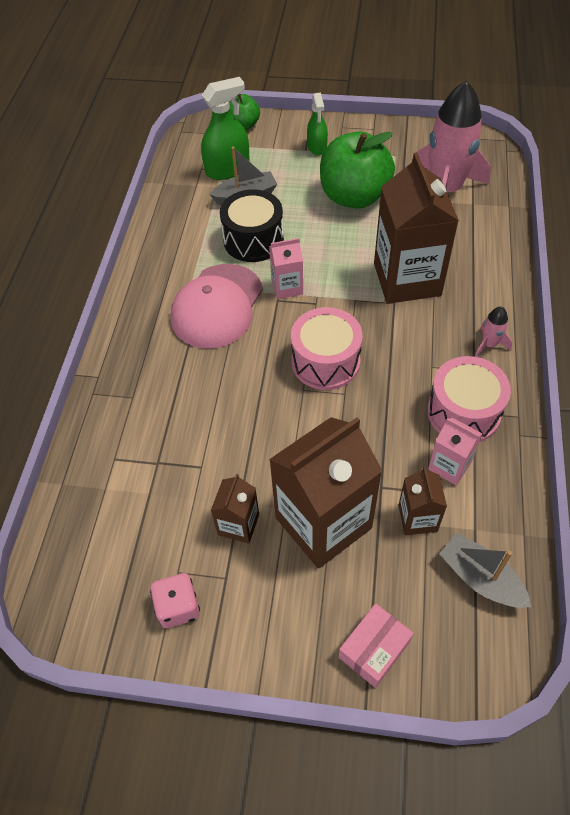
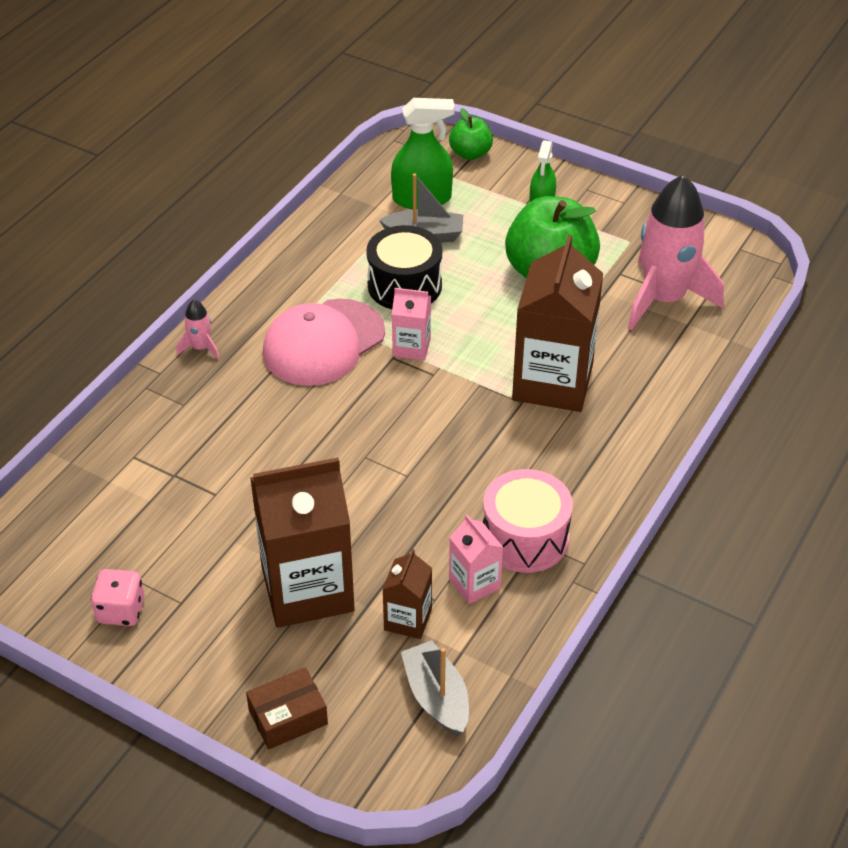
camera: 20 degrees right, 10 degrees down
brown carton [211,474,259,544] -> none
pink drum [291,307,363,390] -> none
pink box [339,603,414,688] -> brown box [246,668,328,749]
pink rocket [475,307,513,357] -> pink rocket moved to [177,299,220,360]

